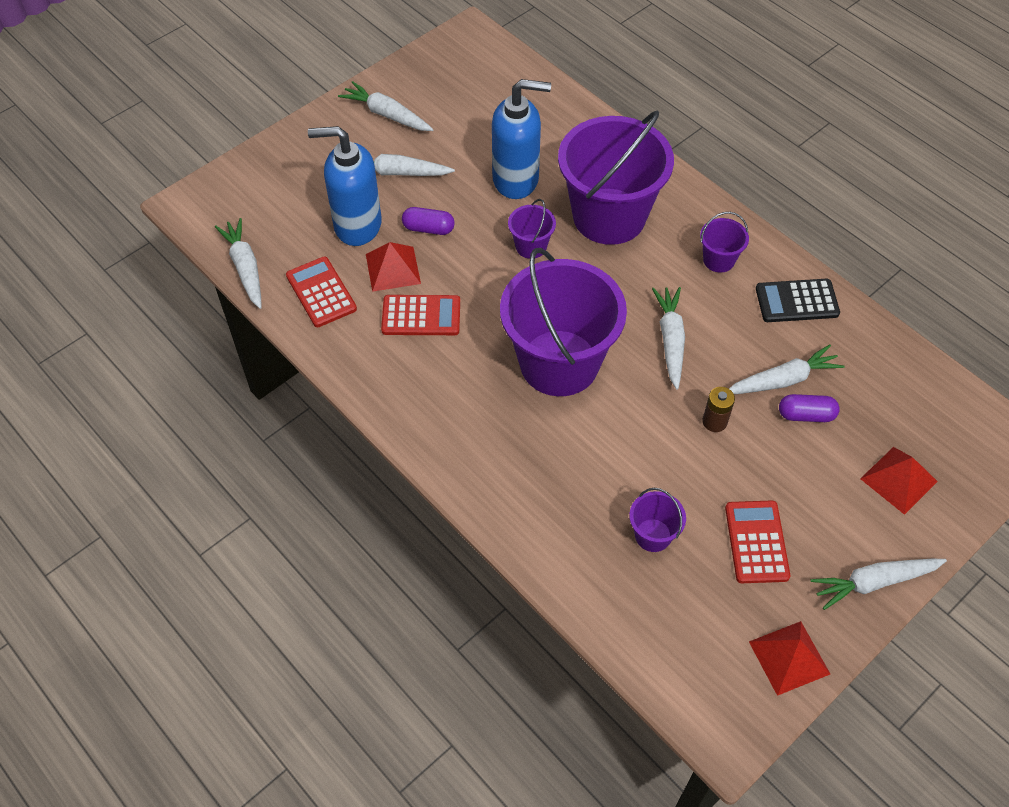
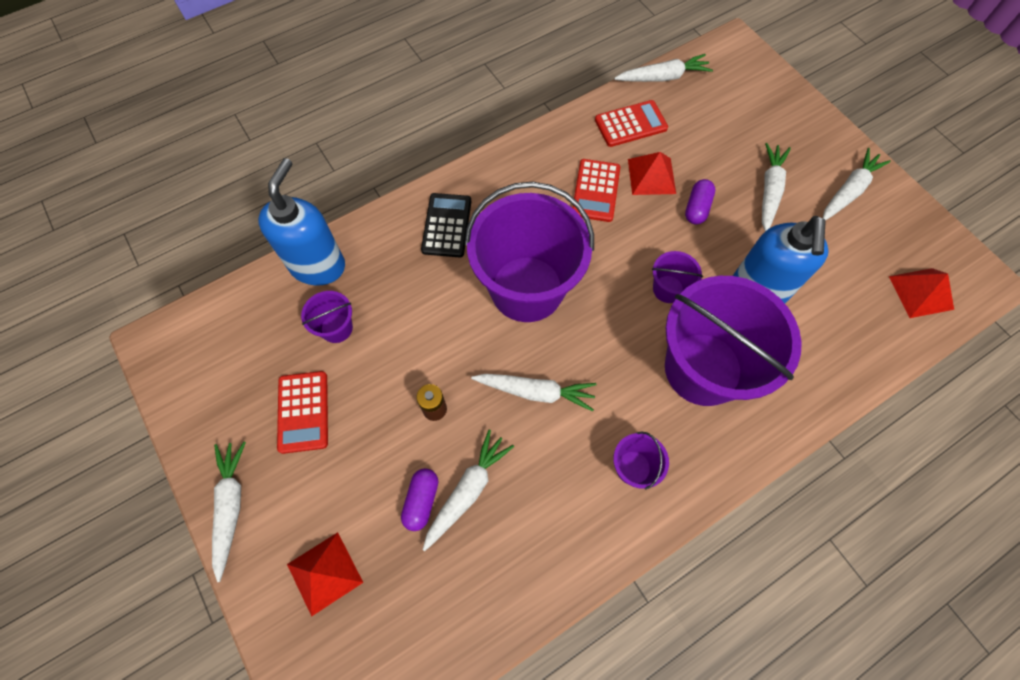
camera: 100 degrees right, 10 degrees up
blue soap dispenser [308,126,382,246] -> blue soap dispenser moved to [258,158,345,286]
red calculator [725,500,790,583] -> red calculator turned 75 degrees clockwise [277,371,328,454]
white carrot [729,345,845,394] -> white carrot turned 135 degrees counterclockwise [423,430,514,551]
red pyramid [749,621,830,696] -> red pyramid moved to [889,268,954,318]
black calculator [756,279,840,322] -> black calculator moved to [421,193,472,257]

